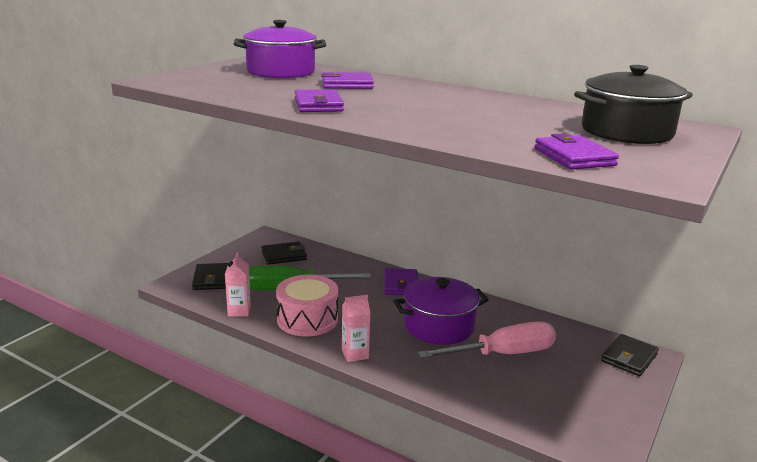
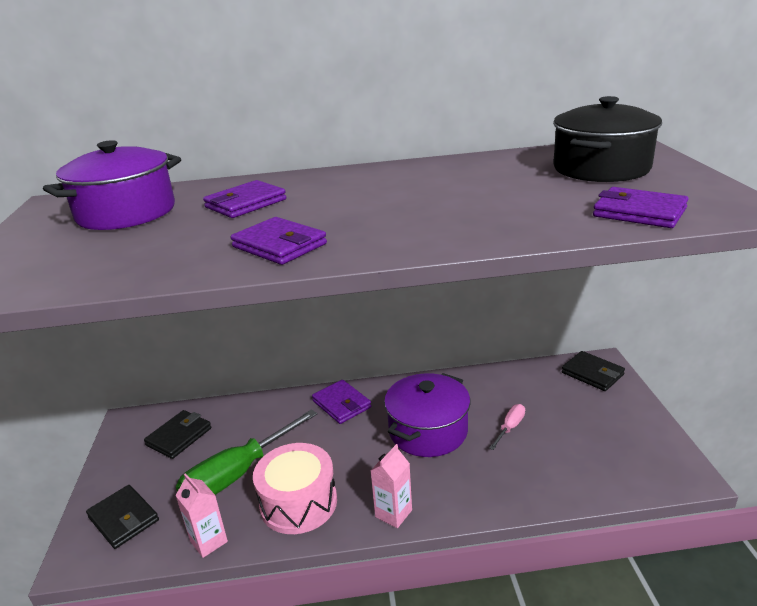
camera: 35 degrees left, 5 degrees up
pink screwdriver [418,322,556,358] -> pink screwdriver [489,404,525,450], size x0.46
black wallet [601,334,659,376] -> black wallet turned 45 degrees counterclockwise [562,351,625,391]

